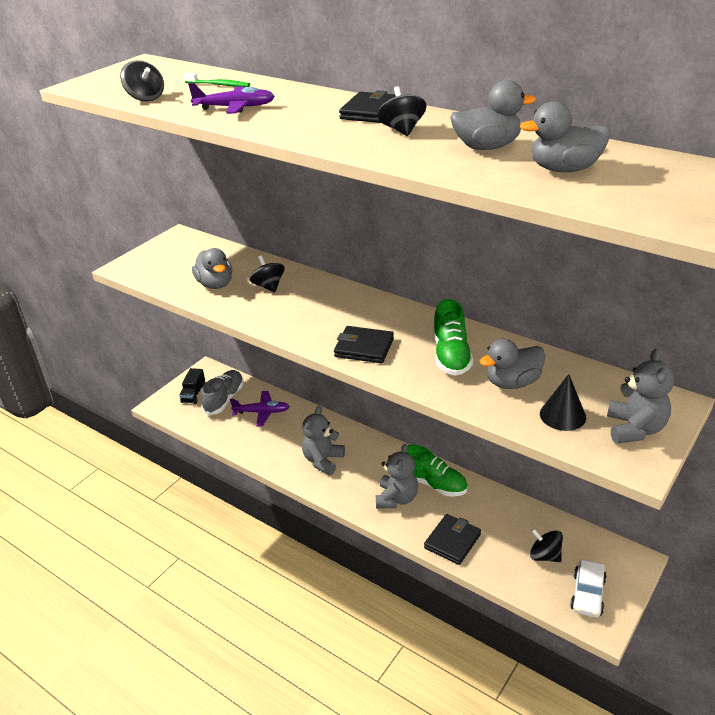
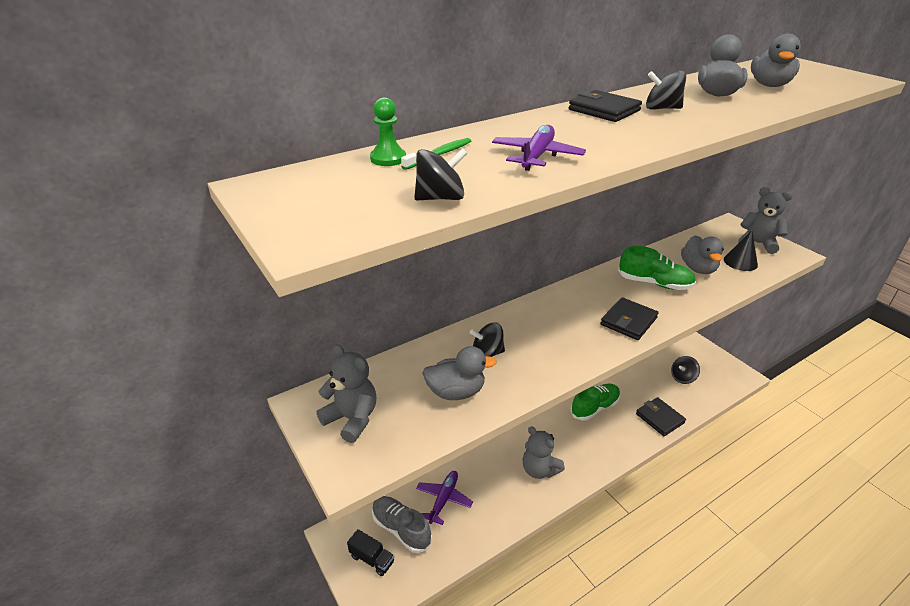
camera: 70 degrees left, 0 degrees up
grey teddy bear [376,444,418,509] -> grey teddy bear moved to [316,344,376,443]
white car [570,560,607,617] -> none
none -> green pawn [370,97,406,166]

